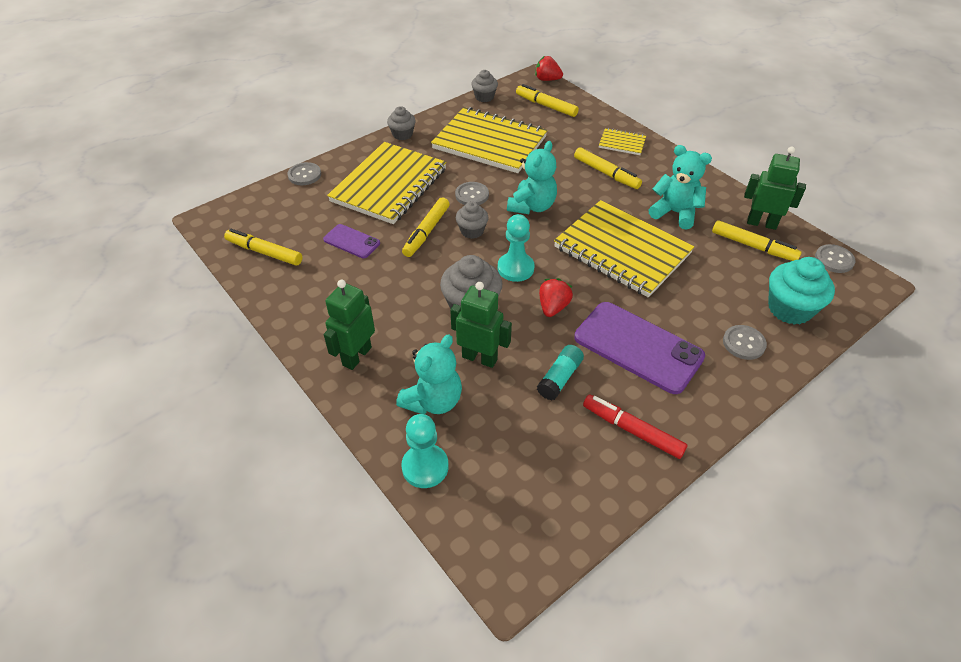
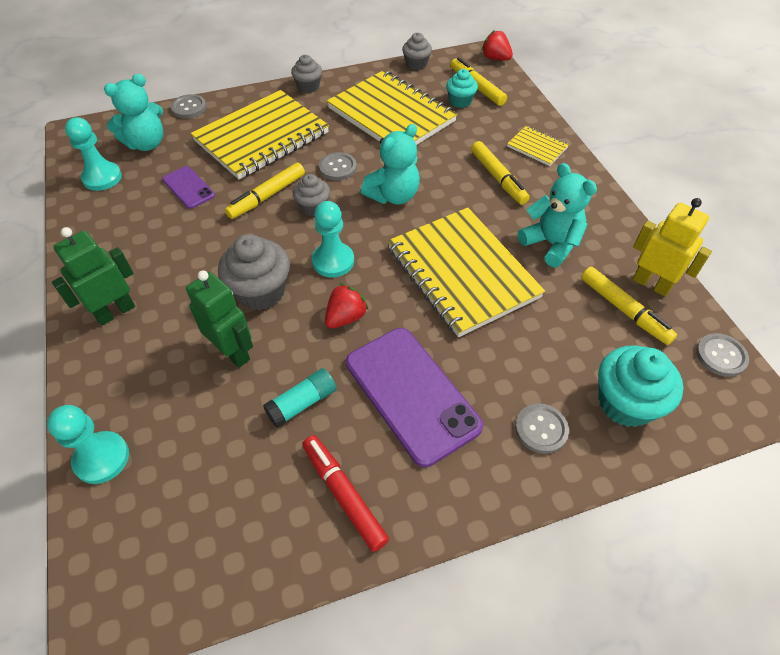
camera: 20 degrees right, 5 degrees up
yellow marker [224,229,302,266] -> turquoise pawn [65,117,122,191]
turquoise teddy bear [396,334,462,414] -> turquoise teddy bear moved to [104,74,163,151]
green robot [744,146,806,230] -> yellow robot [633,198,712,297]
none -> turquoise cupcake [446,69,478,108]

